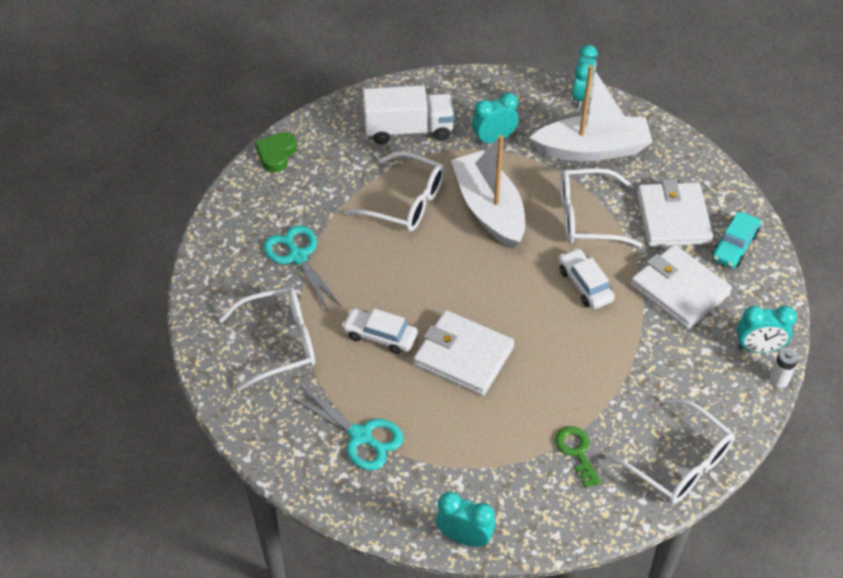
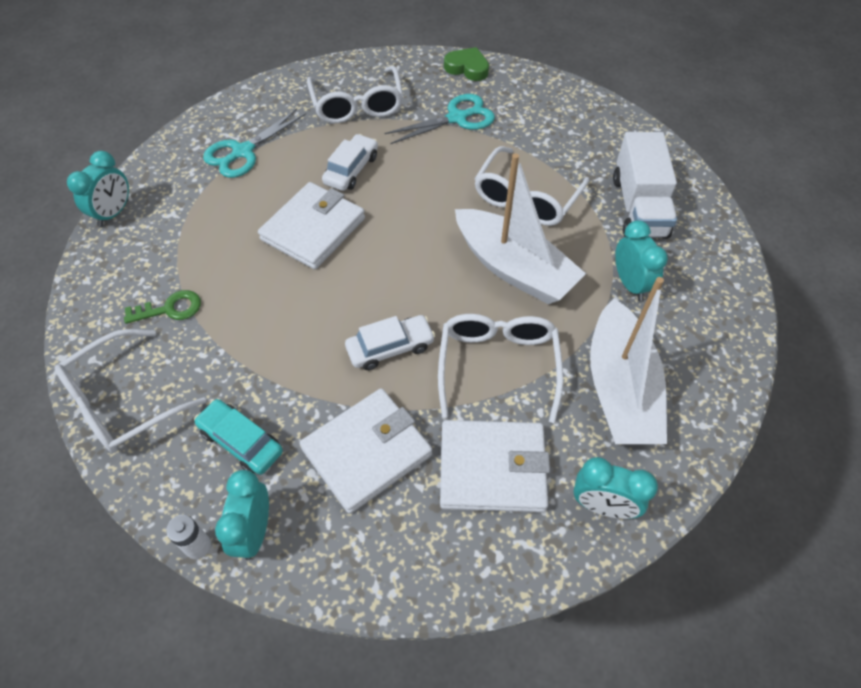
camera: 95 degrees right, 5 degrees up
green heart [255,132,297,173] -> green heart moved to [444,47,489,81]
white boat [451,135,525,249] -> white boat turned 60 degrees clockwise [455,153,586,304]
turquoise clock [572,45,598,108] -> turquoise clock moved to [573,457,658,519]
turquoise car [712,211,761,268] -> turquoise car moved to [194,399,283,475]

